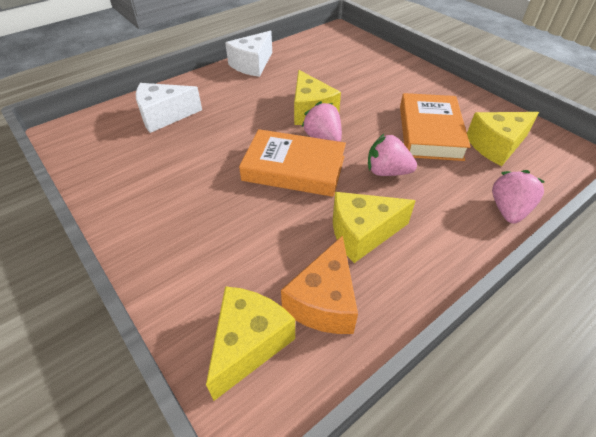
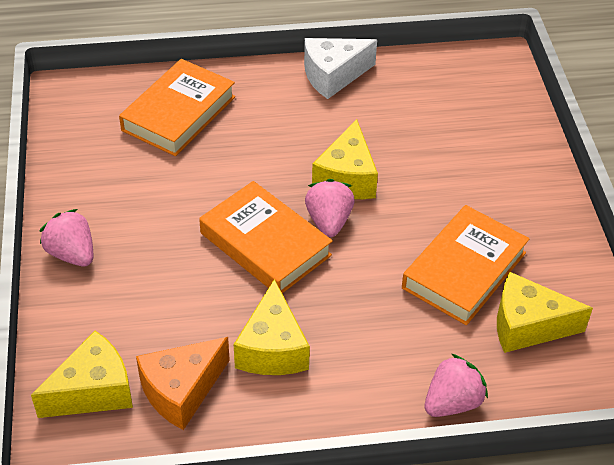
camera: 30 degrees right, 0 degrees up
white cheese [136,83,202,133] -> orange book [119,59,235,156]
yellow cheese [333,192,416,263] -> yellow cheese turned 105 degrees counterclockwise [234,279,310,375]
pink strawberry [368,133,417,176] -> pink strawberry moved to [40,209,93,266]

